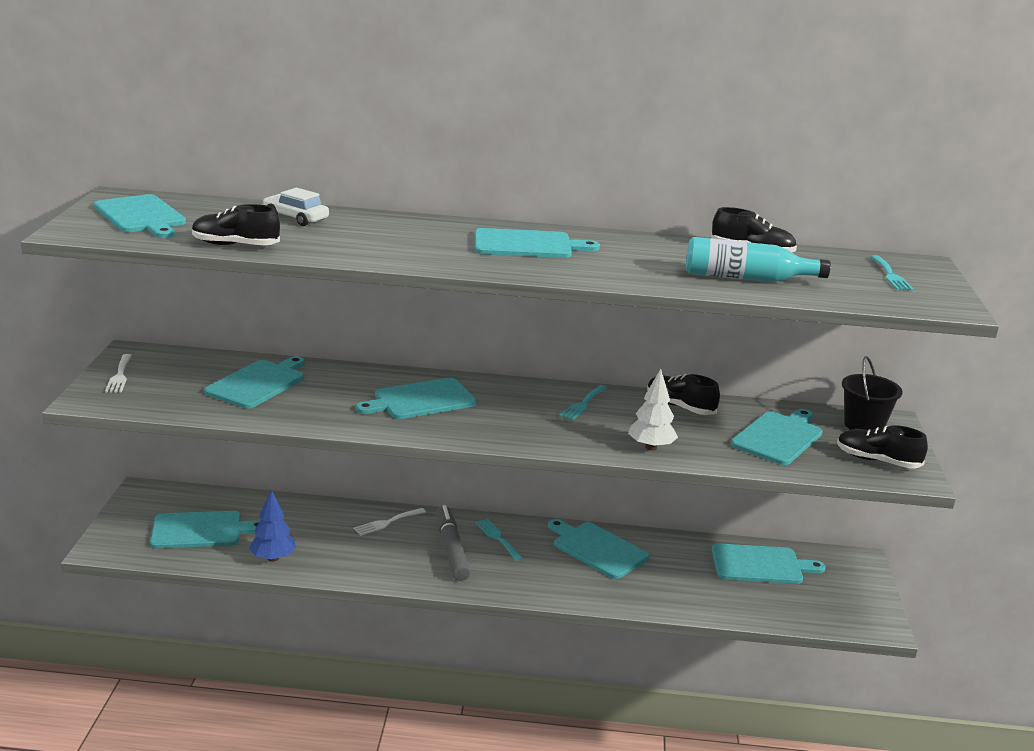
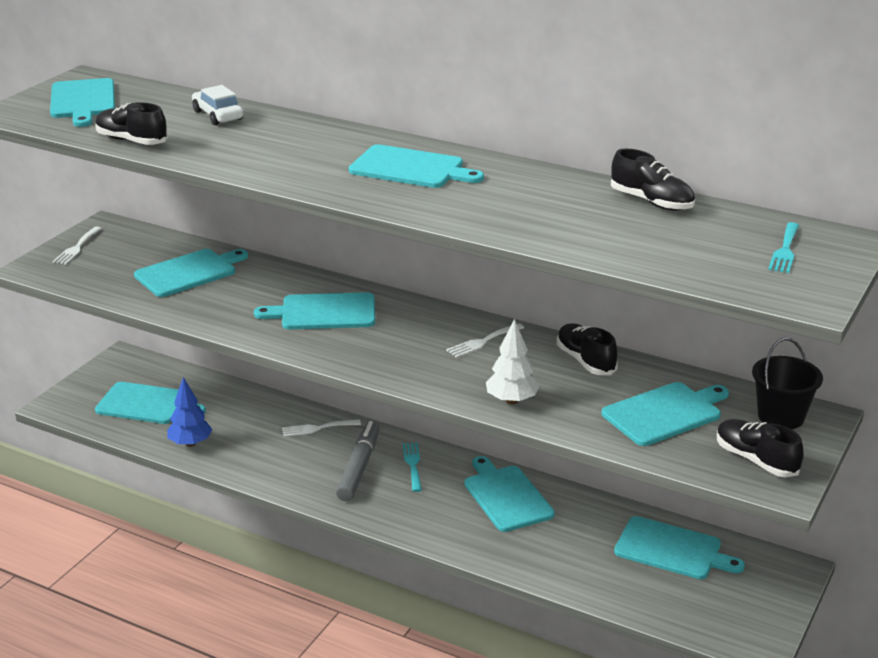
camera: 25 degrees right, 5 degrees up
turquoise fork [559,385,608,420] -> white fork [446,323,524,358]
turquoise bottle [686,237,831,282] -> none

